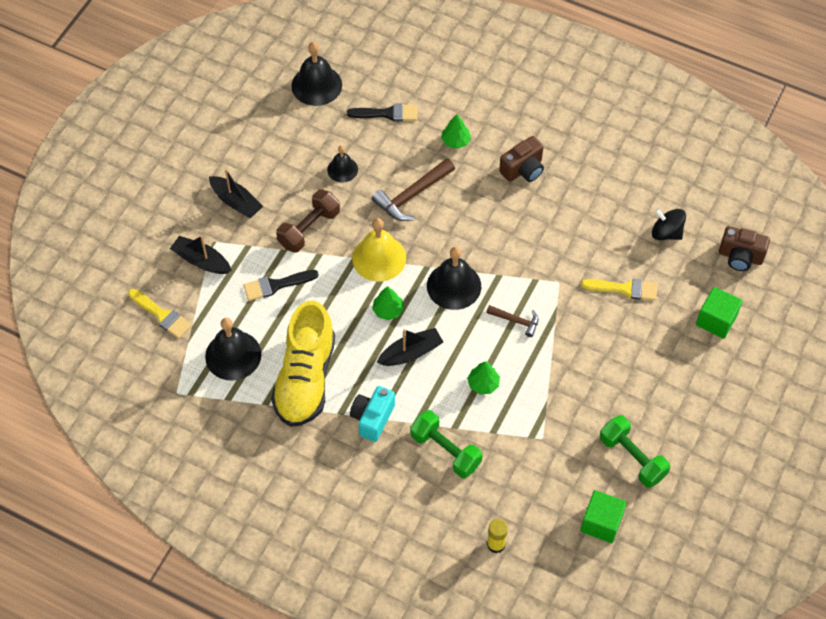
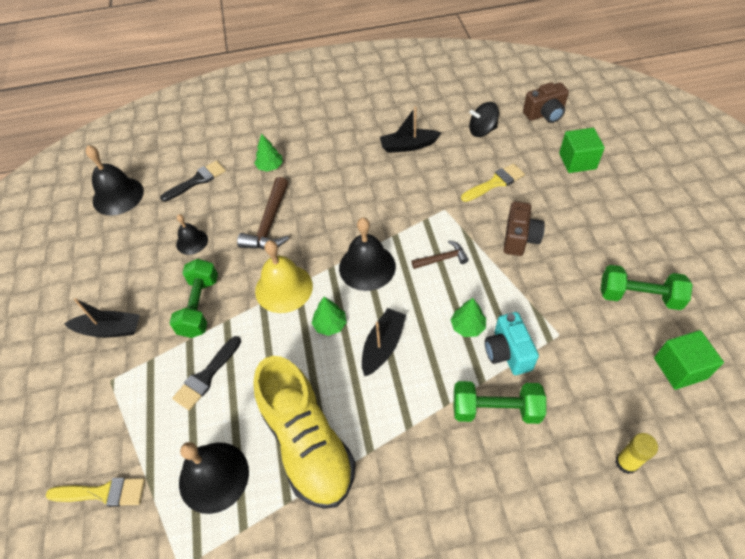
camera: 35 degrees left, 5 degrees down
black boat [170,235,231,274] -> black boat moved to [380,107,441,153]
brown dumbbell [276,189,340,253] -> green dumbbell [169,259,218,338]
turquoise camera [350,386,395,442] -> turquoise camera moved to [485,312,539,375]
brown camera [499,136,544,182] -> brown camera moved to [504,201,545,256]

